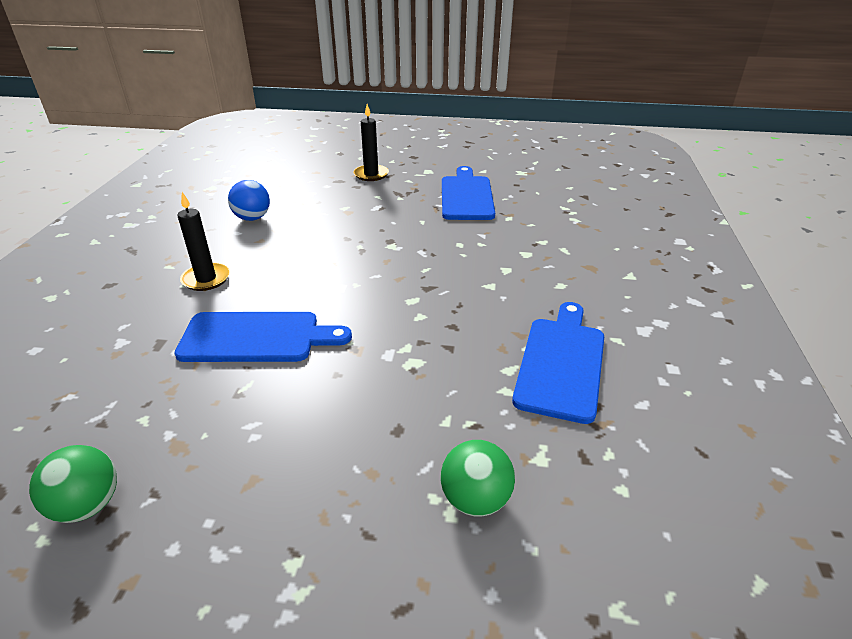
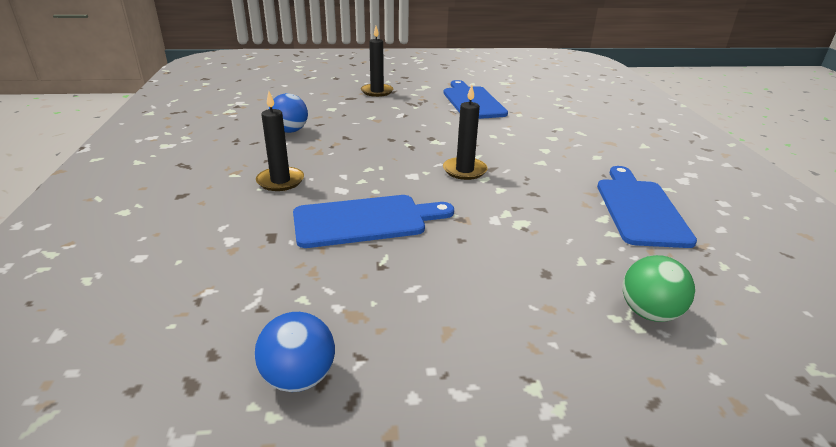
camera: 15 degrees left, 5 degrees down
green ball [29,445,117,523] -> blue ball [255,312,335,392]
none -> black candle [443,85,488,180]

